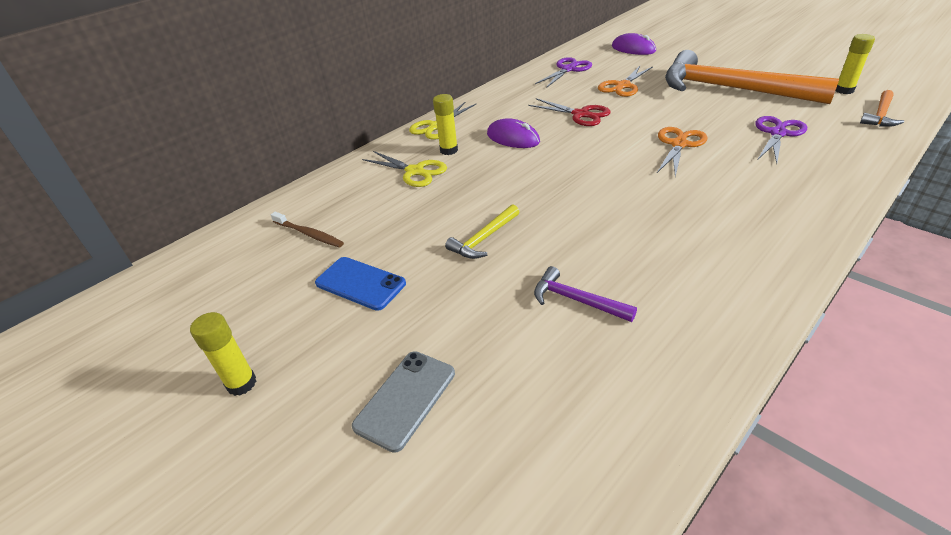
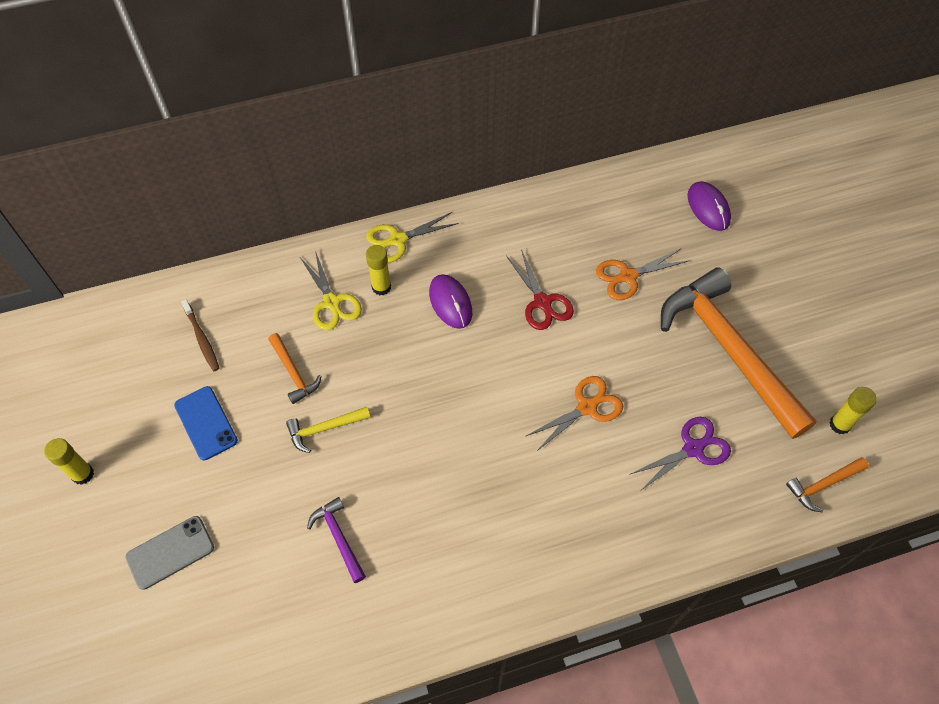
camera: 25 degrees right, 20 degrees up
purple scissors [535,57,592,88] -> none
none -> orange hammer [268,333,321,404]

